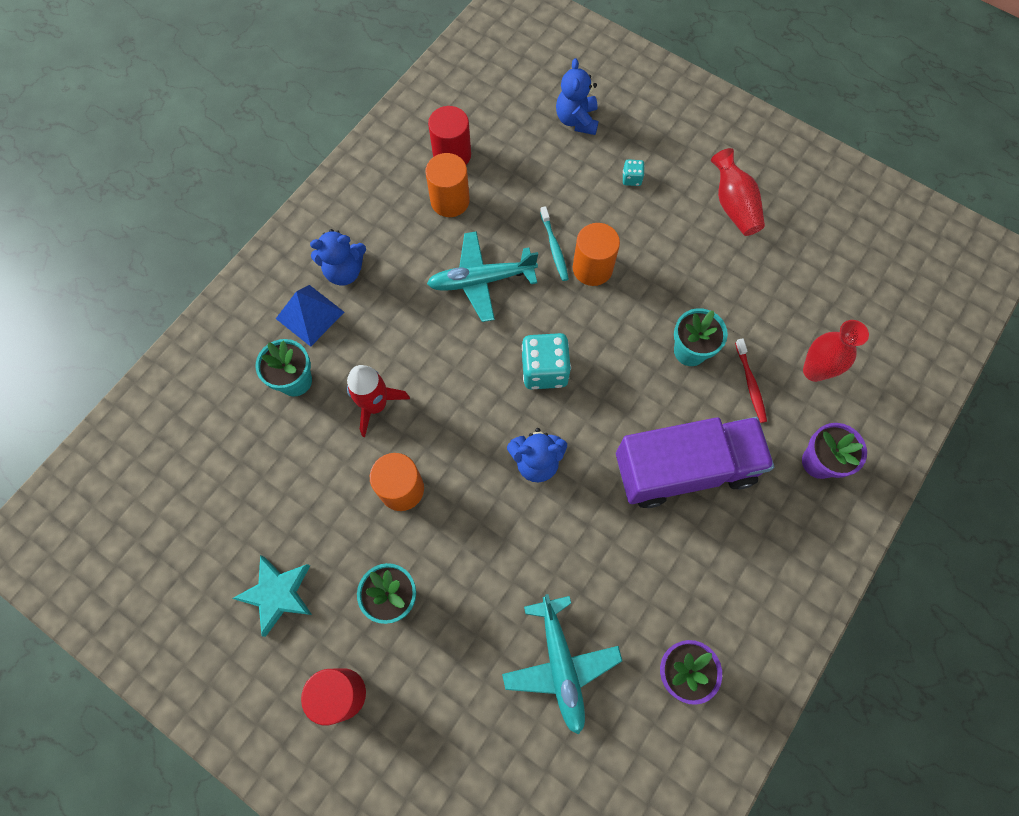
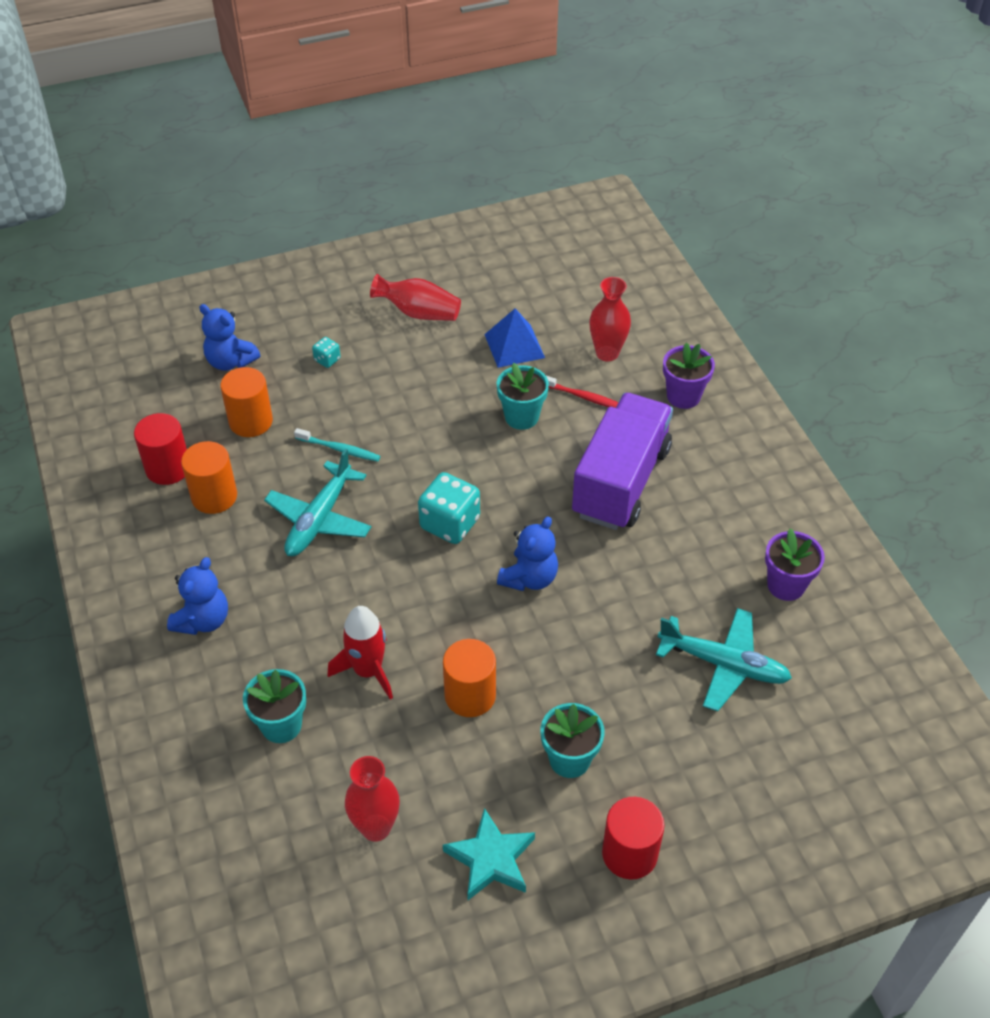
camera: 55 degrees left, 20 degrees down
blue pyramid [276,285,344,347] -> blue pyramid moved to [484,308,545,368]
orange cylinder [573,223,620,286] -> orange cylinder moved to [220,367,273,437]
none -> red vase [345,756,400,842]

